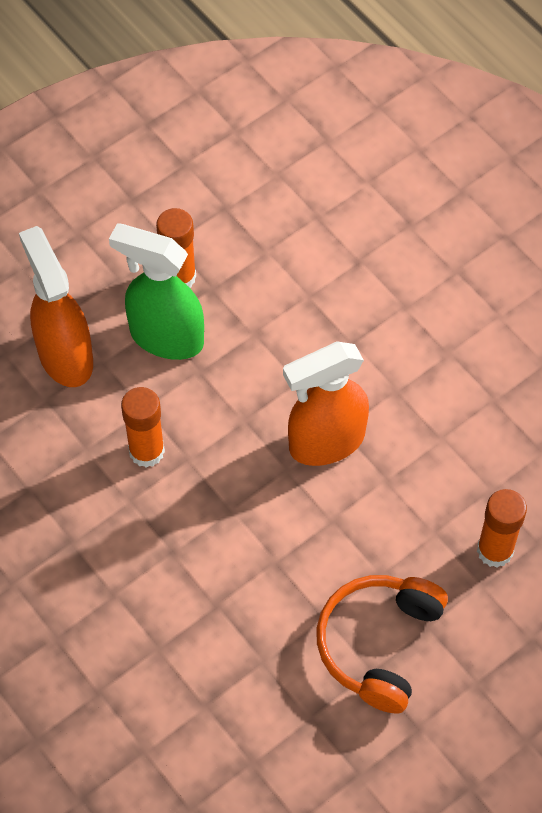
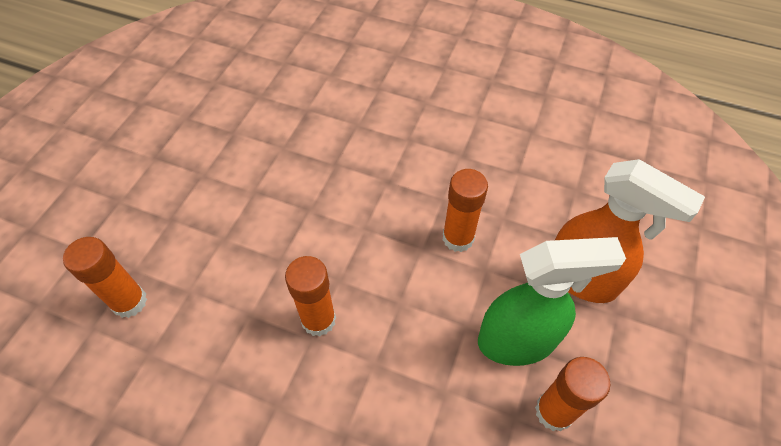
camera: 150 degrees right, 5 degrees down
orange spray bottle [283,341,369,466] -> orange glue stick [285,256,336,337]
orange headphones [316,575,448,714] -> none

